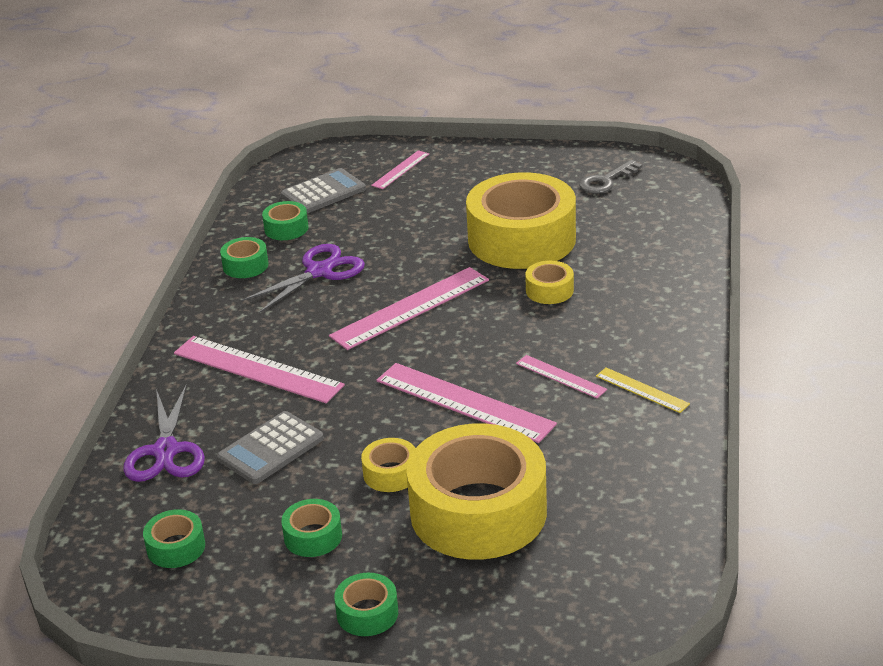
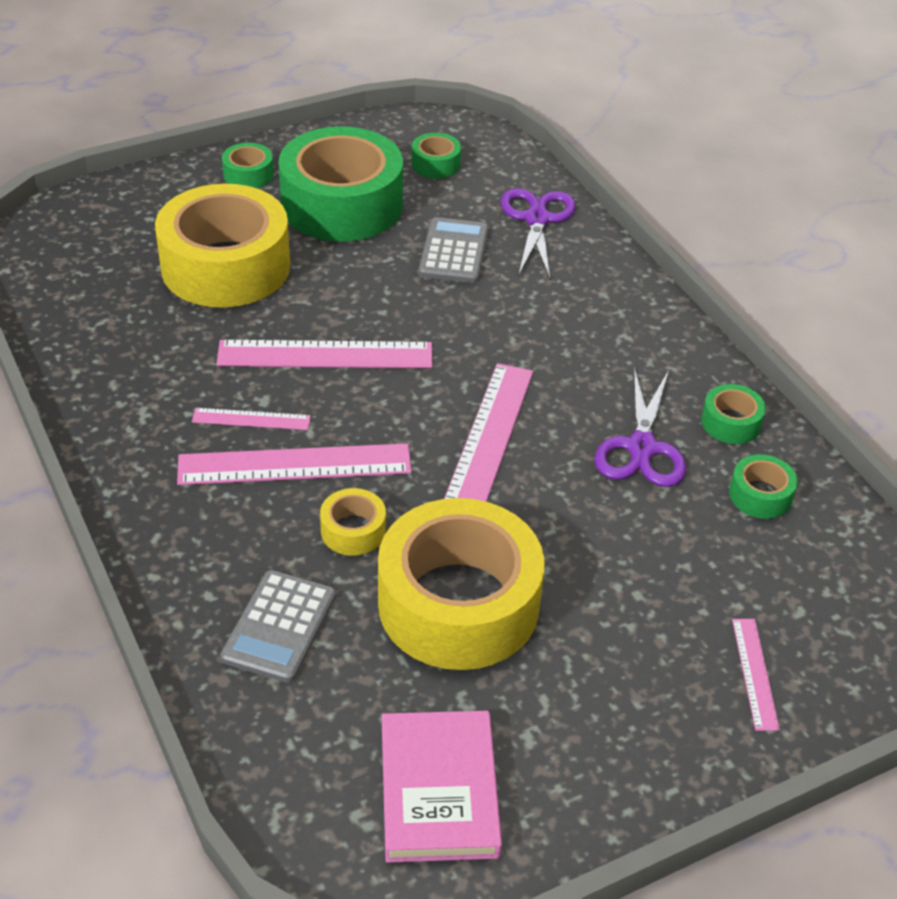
camera: 140 degrees right, 10 degrees up
purple scissors [123,385,205,482] -> purple scissors turned 45 degrees clockwise [500,188,576,279]
pink ruler [174,336,345,403] -> pink ruler moved to [177,443,412,485]
grey calculator [281,168,366,213] -> grey calculator moved to [220,570,336,683]
green tape [281,499,342,557] -> green tape [279,126,403,242], size x2.38
yellow tape [361,438,415,492] -> none
grey key [580,160,642,194] -> pink book [382,711,502,863]
yellow ruler [596,368,690,413] -> none

